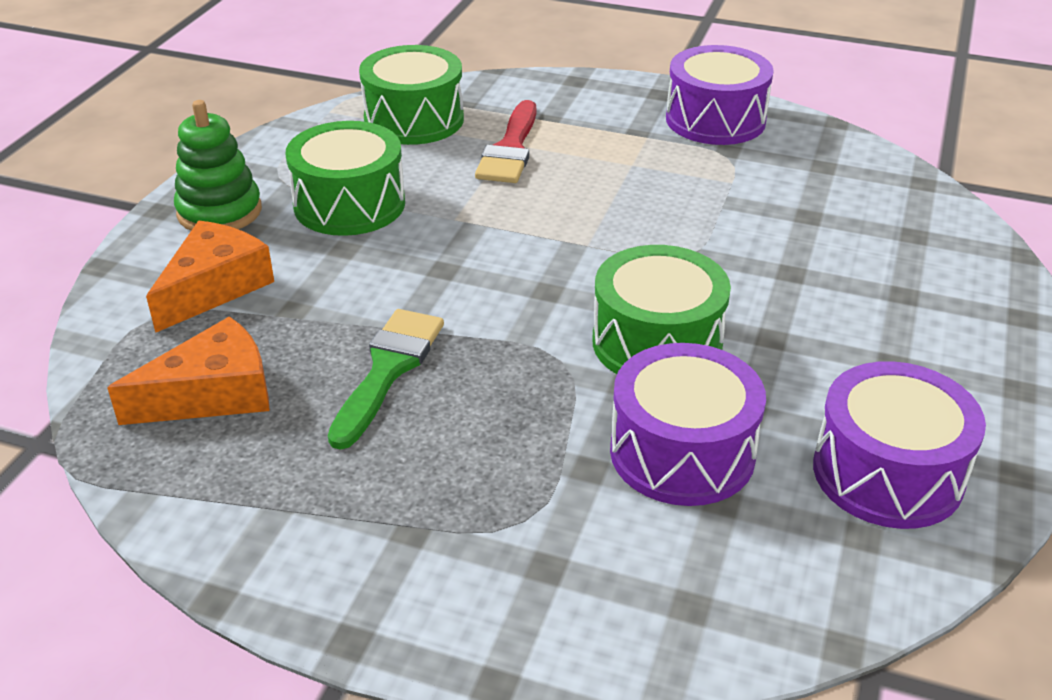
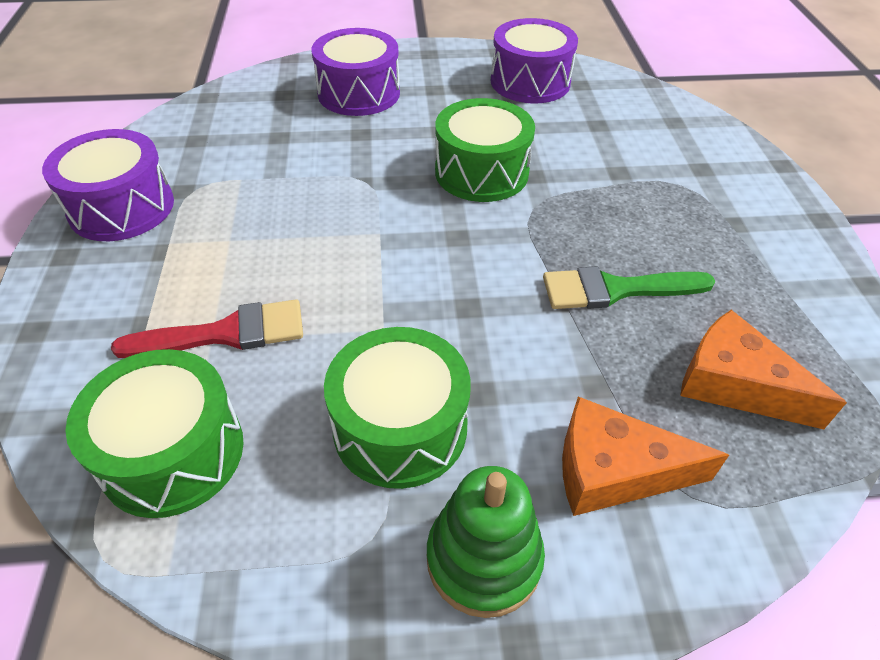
camera: 115 degrees left, 10 degrees up
purple drum [610,343,766,506] -> purple drum moved to [311,28,400,116]

